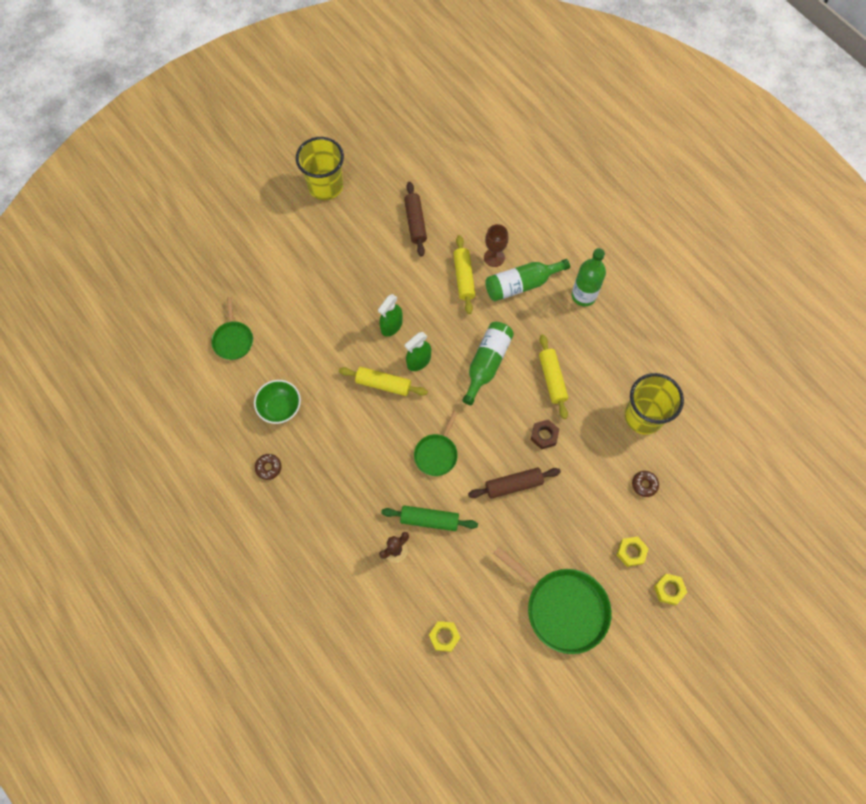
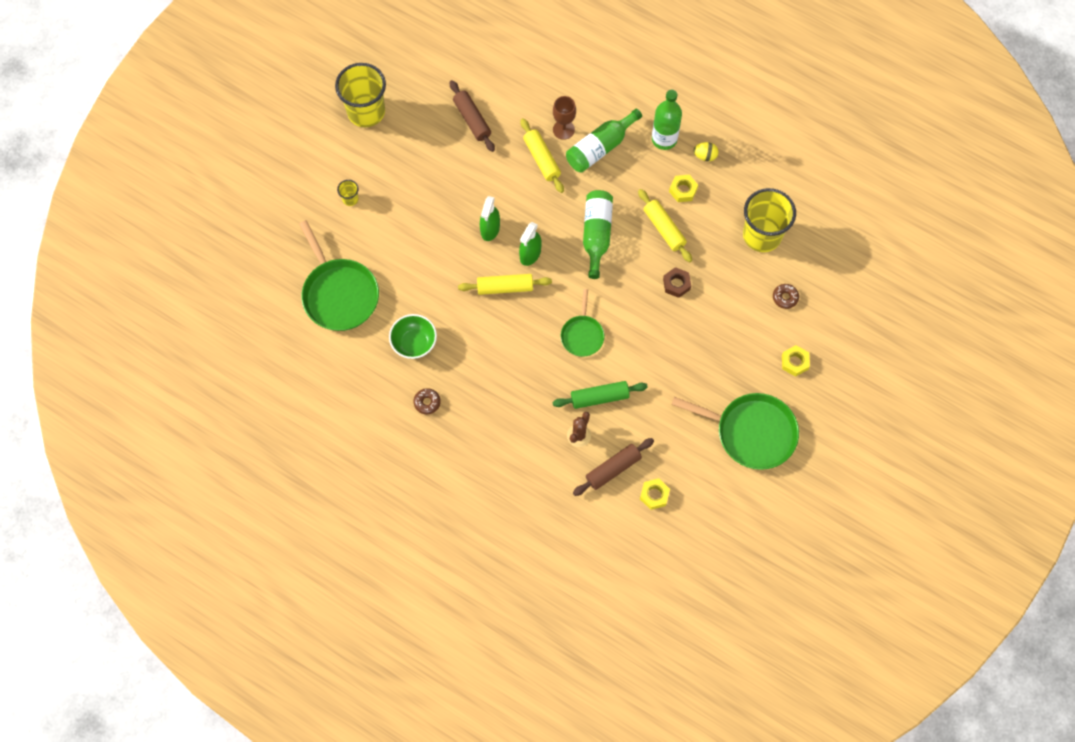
camera: 20 degrees left, 0 degrees up
green pan [211,297,253,360] -> green pan [299,220,379,331], size x1.78
brown rolling pin [468,468,561,499] -> brown rolling pin moved to [573,438,654,496]
yellow nut [654,573,687,605] -> yellow nut moved to [669,175,698,202]
none -> yellow cup [337,180,359,206]
none -> yellow egg [693,142,719,161]

